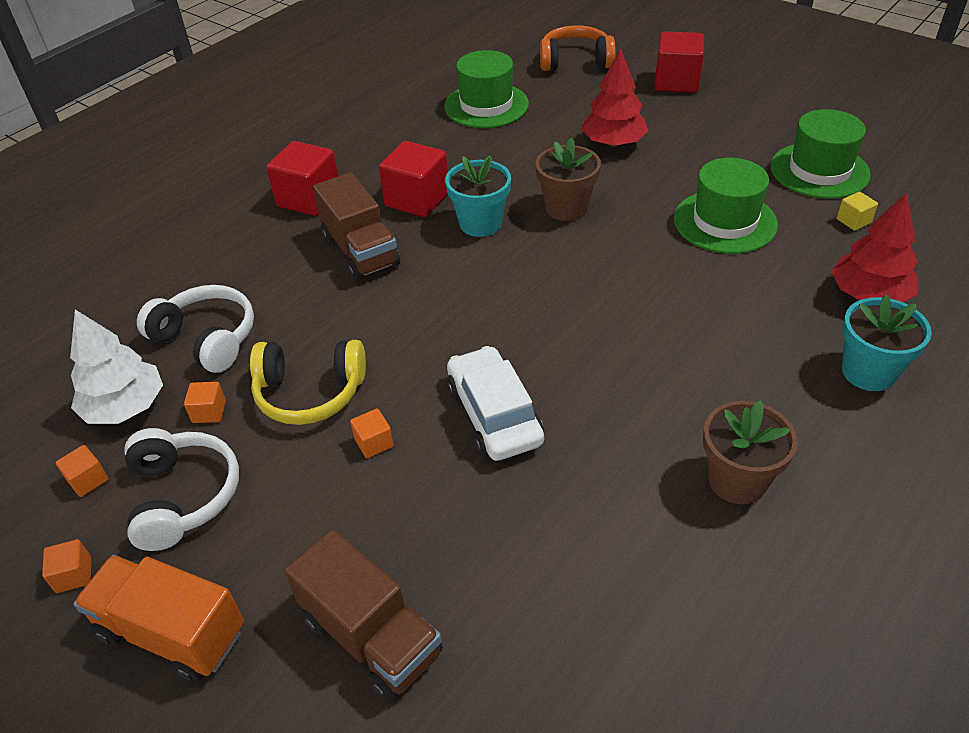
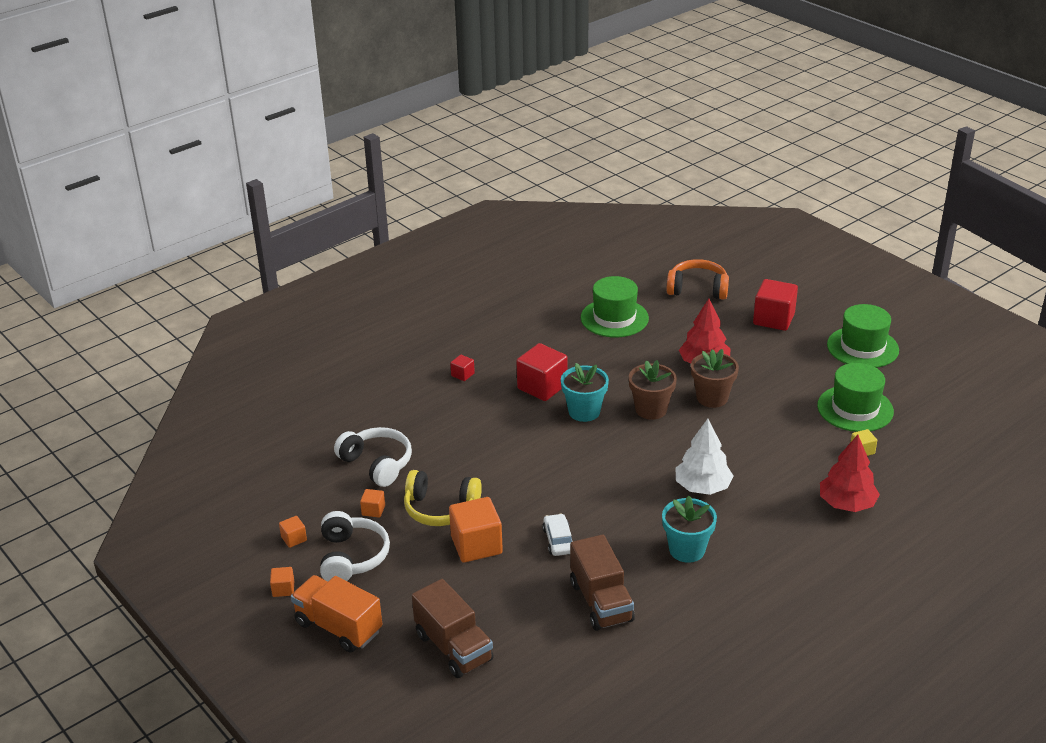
camera: 10 degrees right, 10 degrees down
white tree [70,310,163,424] -> white tree moved to [675,419,733,495]
red cube [266,141,338,216] -> red cube [450,355,475,381], size x0.47
brown truck [313,173,400,280] -> brown truck moved to [570,534,635,631]
orange cube [350,408,394,458] -> orange cube [449,497,503,563], size x2.11
white car [447,346,544,461] -> white car [542,513,573,556], size x0.60
green hat [674,158,778,254] -> green hat moved to [827,304,899,368]
brown flower pot [703,400,798,505] -> brown flower pot moved to [691,349,739,408]
turquoise flower pot [842,294,932,391] -> turquoise flower pot moved to [662,496,717,563]

